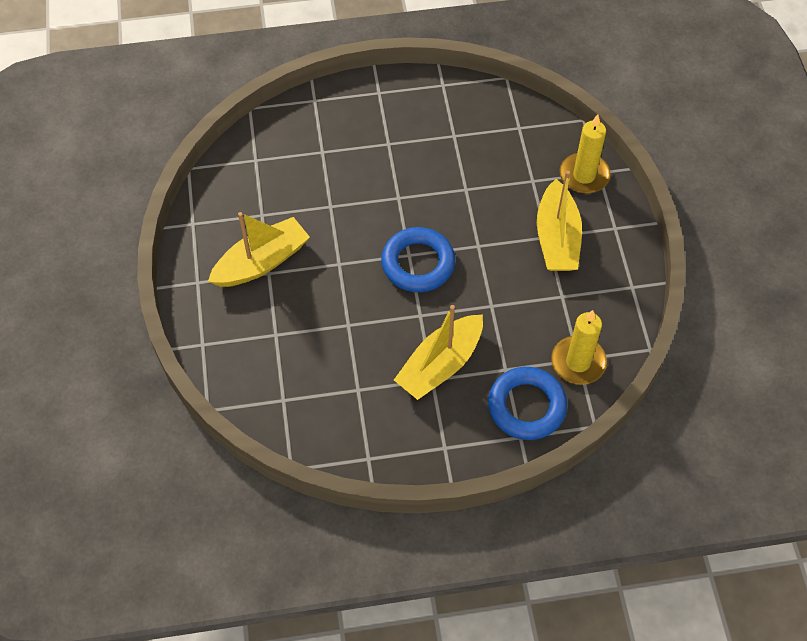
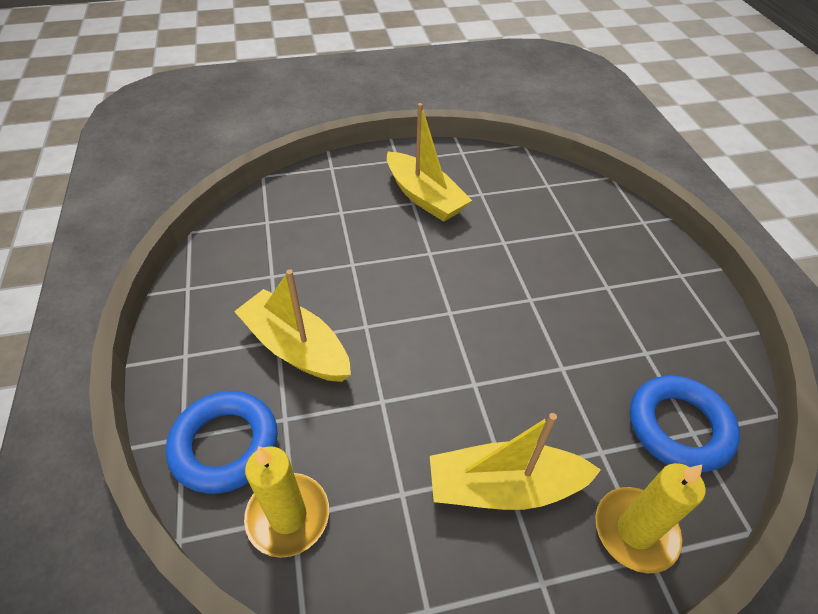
camera: 85 degrees right, 10 degrees down
blue ring [381,227,455,292] -> blue ring moved to [630,376,740,473]

